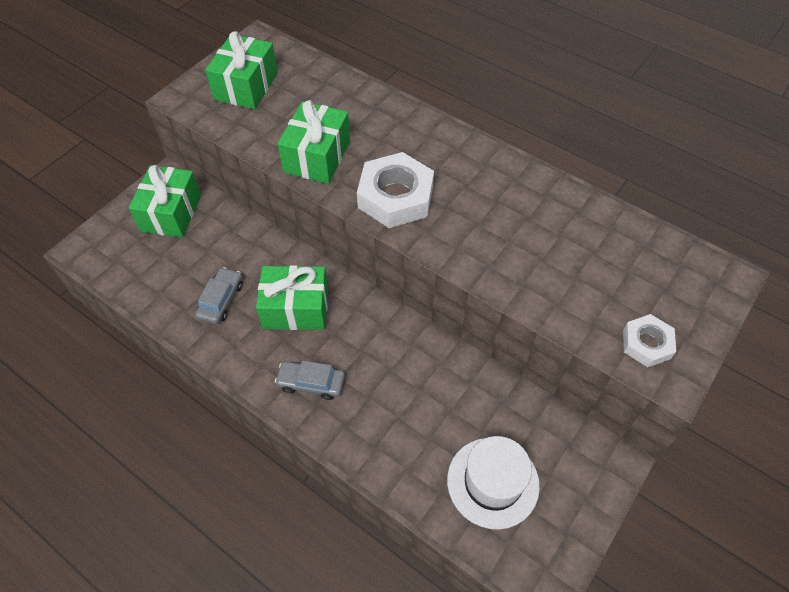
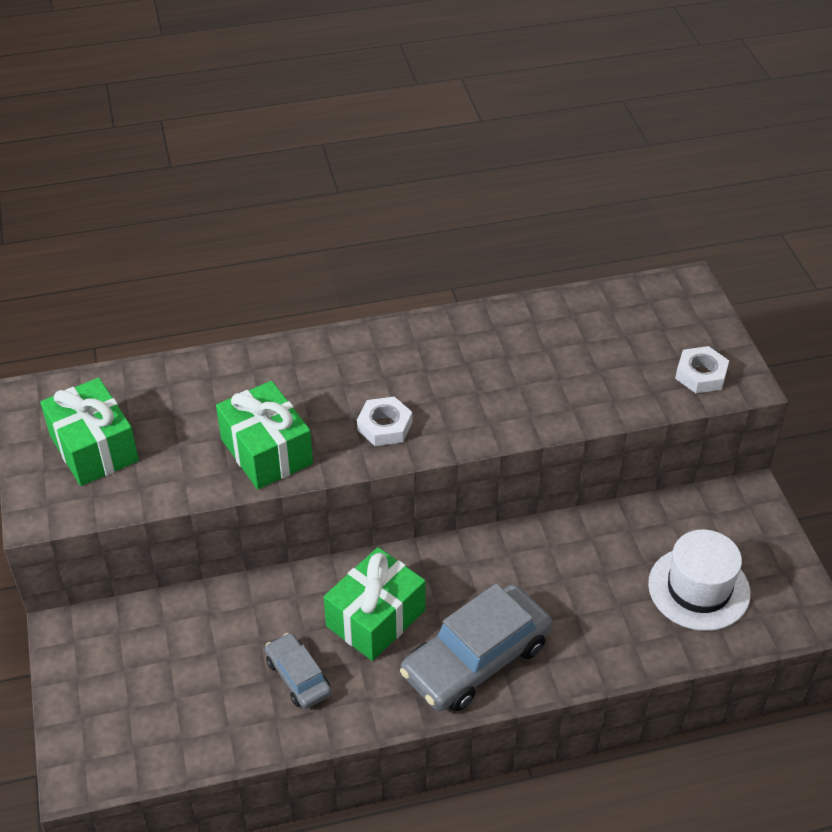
camera: 50 degrees left, 10 degrees down
green gift [129,165,201,238] -> none
grey car [275,361,345,400] -> grey car [400,584,552,711], size x1.89
white nut [357,152,434,228] -> white nut [357,397,412,446], size x0.57

